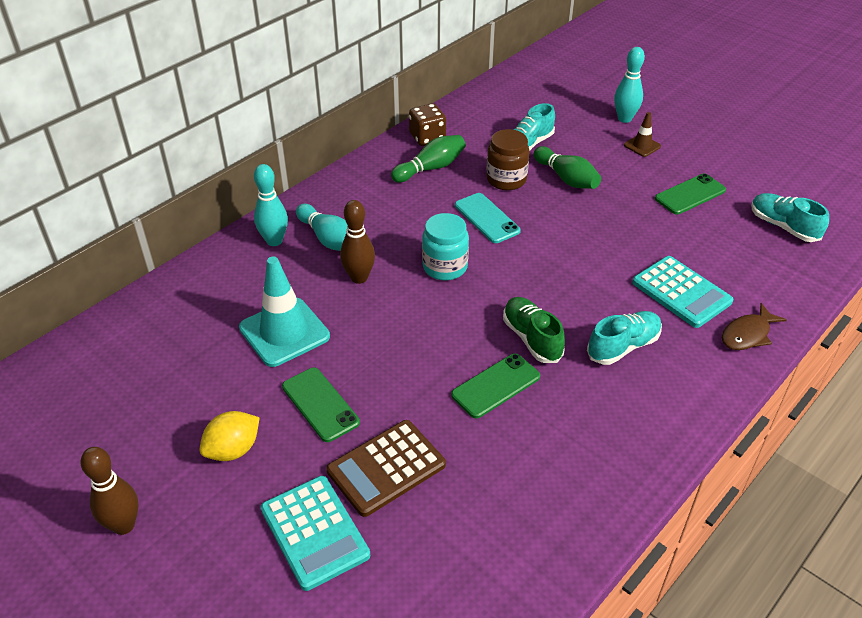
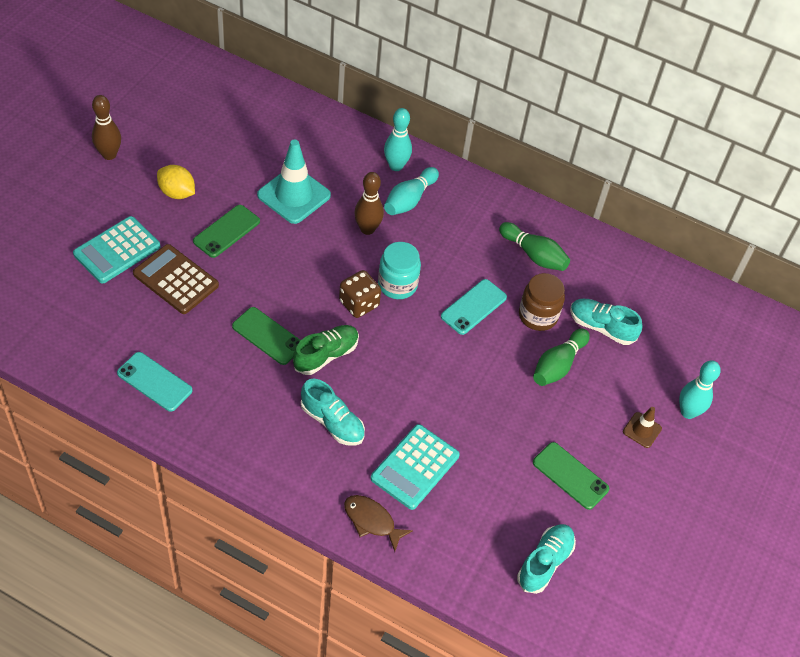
camera: 70 degrees right, 10 degrees up
brown dice [409,103,446,146] -> brown dice moved to [339,270,381,318]
none -> turquoise phone [117,352,192,412]

